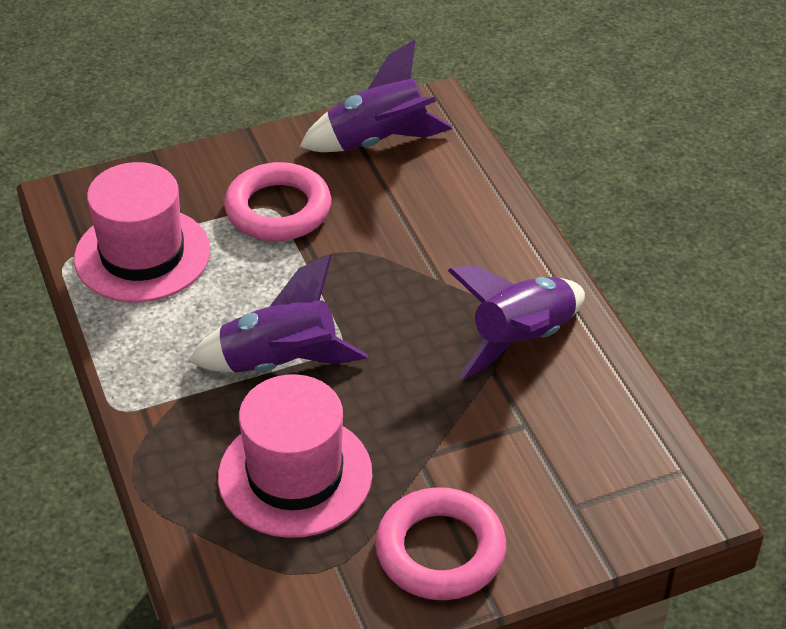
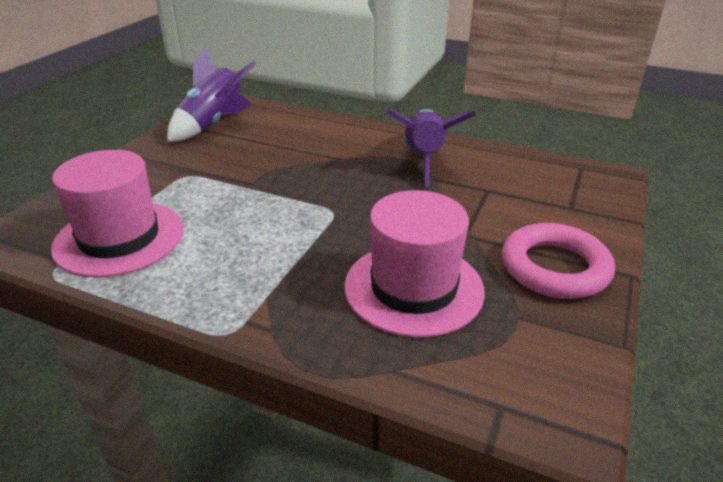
camera: 45 degrees left, 10 degrees down
purple rocket [188,254,368,373] -> none
pink ring [224,162,331,241] -> none

